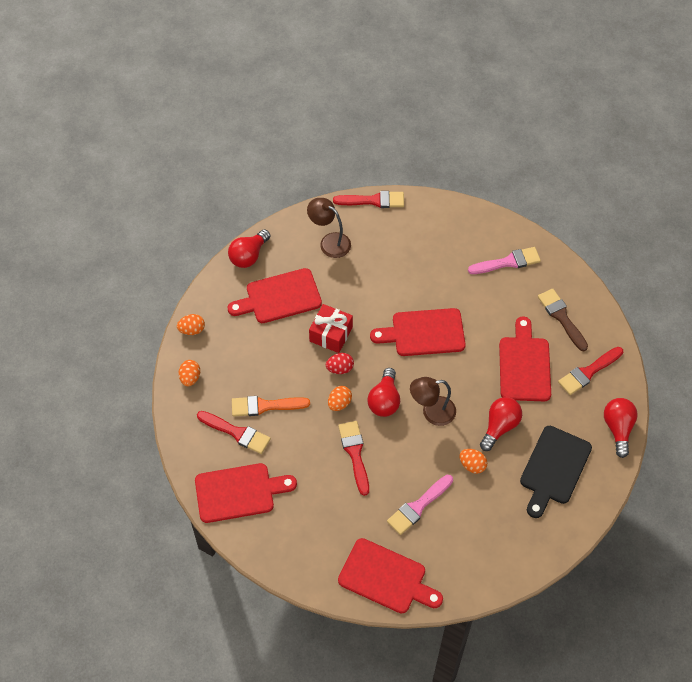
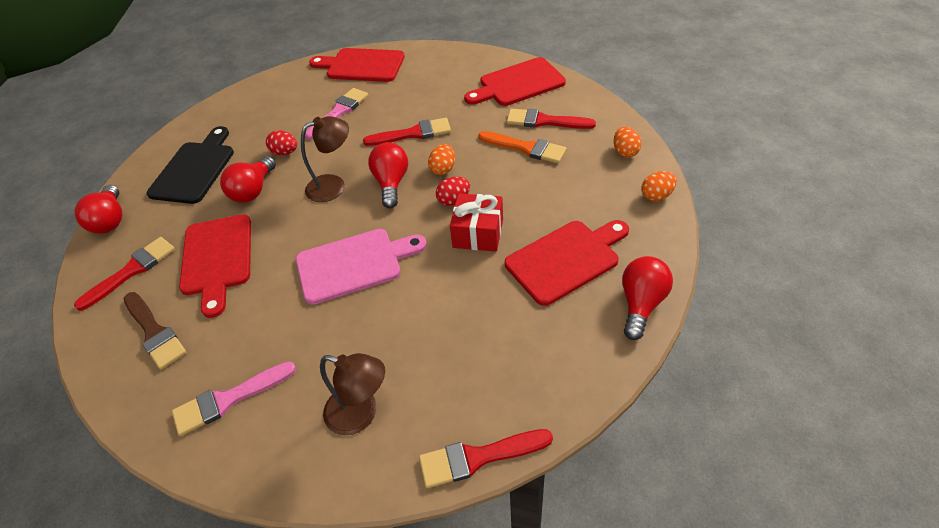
camera: 170 degrees right, 10 degrees down
orange brush [232,396,310,417] -> orange brush turned 45 degrees clockwise [478,131,567,163]
brown lamp [307,198,351,258] -> brown lamp moved to [320,353,385,435]
red brush [338,421,369,496] -> red brush turned 75 degrees counterclockwise [363,118,451,146]
red cutting board [370,308,465,356] -> pink cutting board [296,229,427,305]
orange egg [459,449,487,474] -> red egg [266,130,297,155]

